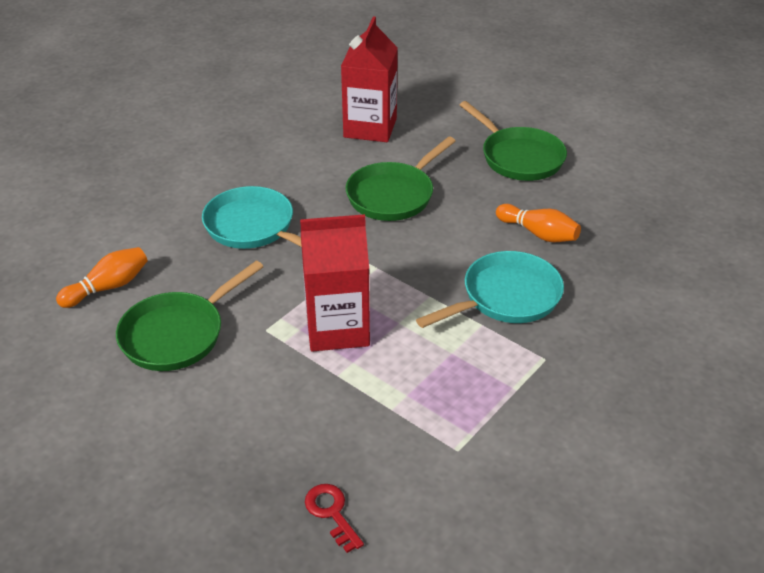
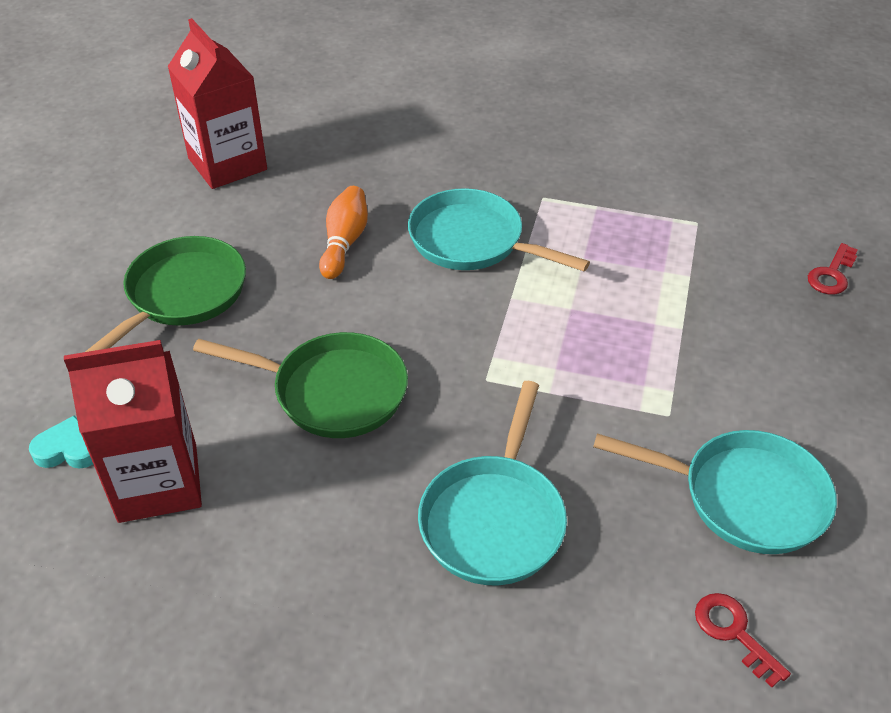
camera: 115 degrees left, 5 degrees up
orange bowling pin [56,247,148,308] -> red key [695,593,791,687]
green pan [116,261,264,371] -> turquoise pan [593,430,837,554]
red carton [300,214,370,352] -> red carton moved to [167,18,267,189]
none -> turquoise heart [29,416,93,469]

